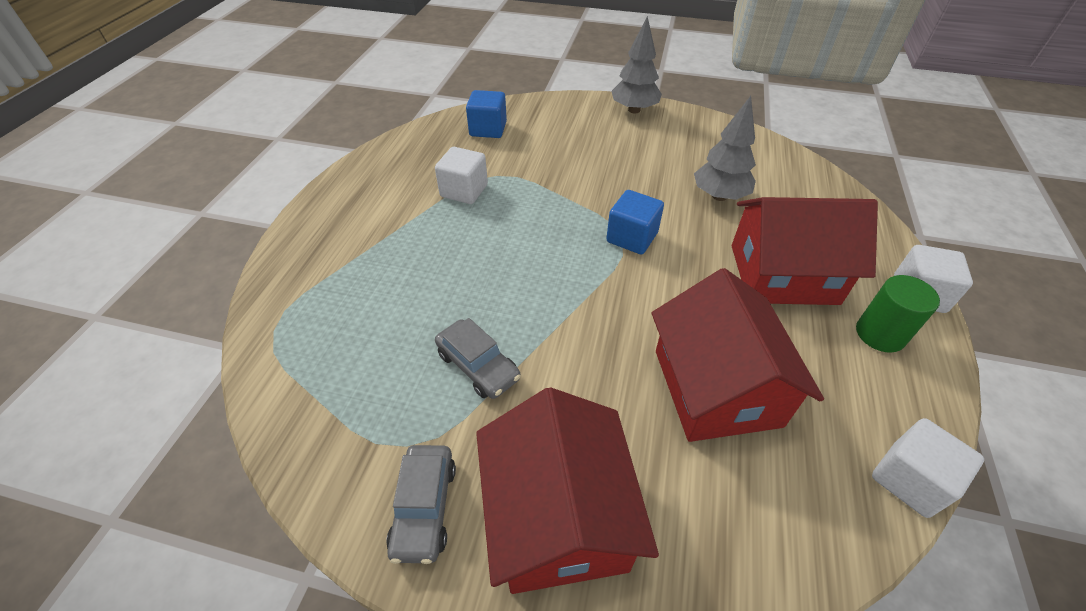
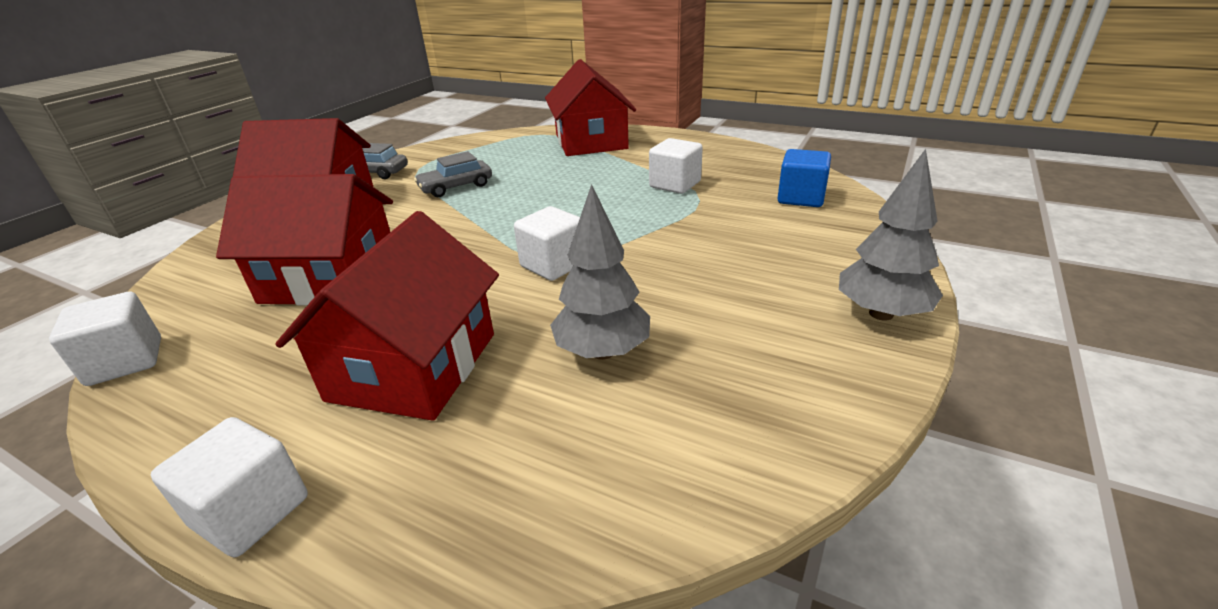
camera: 105 degrees right, 15 degrees down
blue cube [606,190,664,255] -> white cube [514,206,580,281]
green cylinder [856,275,940,353] -> none
none -> red house [545,59,636,156]

